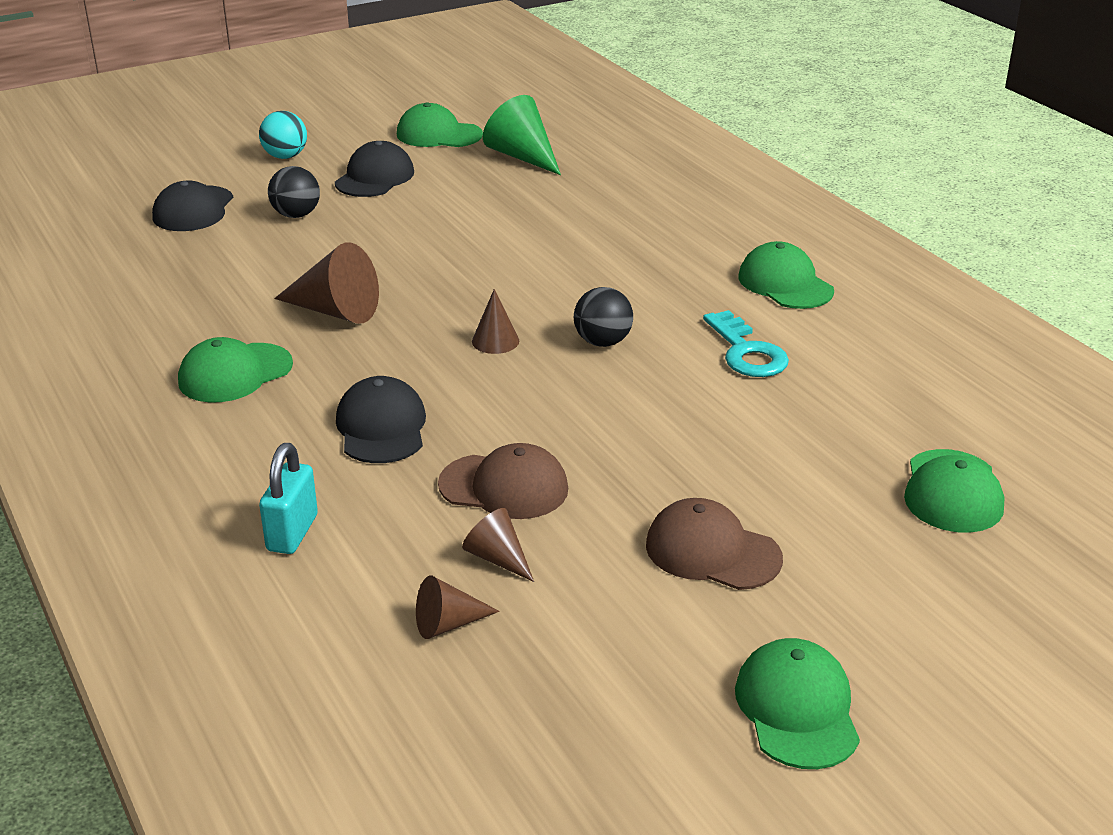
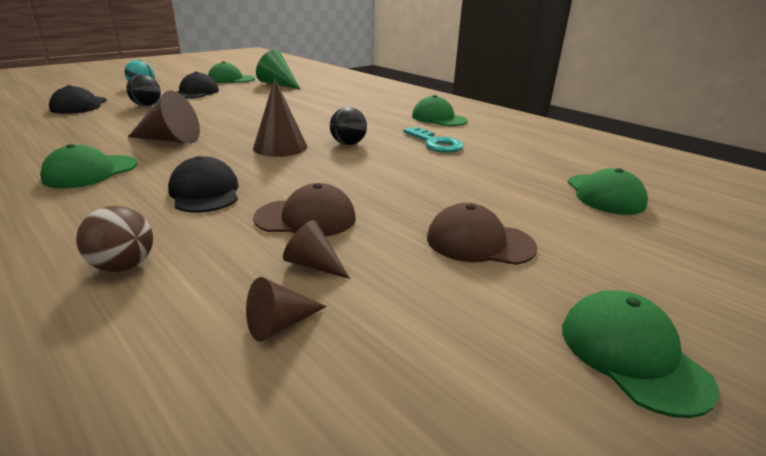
camera: 15 degrees left, 5 degrees down
turquoise padlock [259,443,318,554] -> brown ball [76,206,153,272]
brown cone [472,289,519,354] -> brown cone [253,78,307,157], size x1.75

